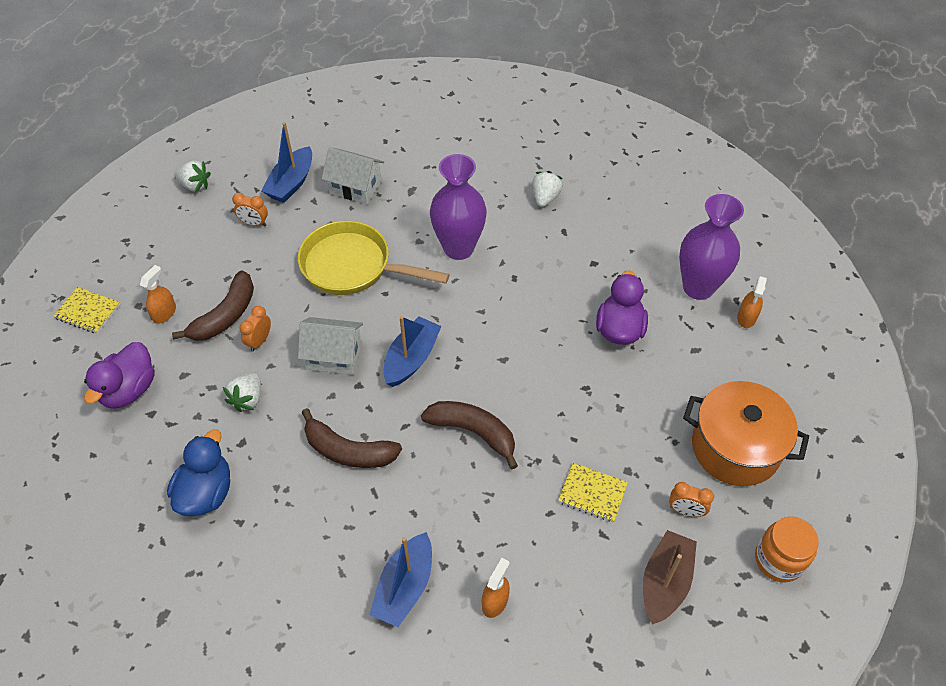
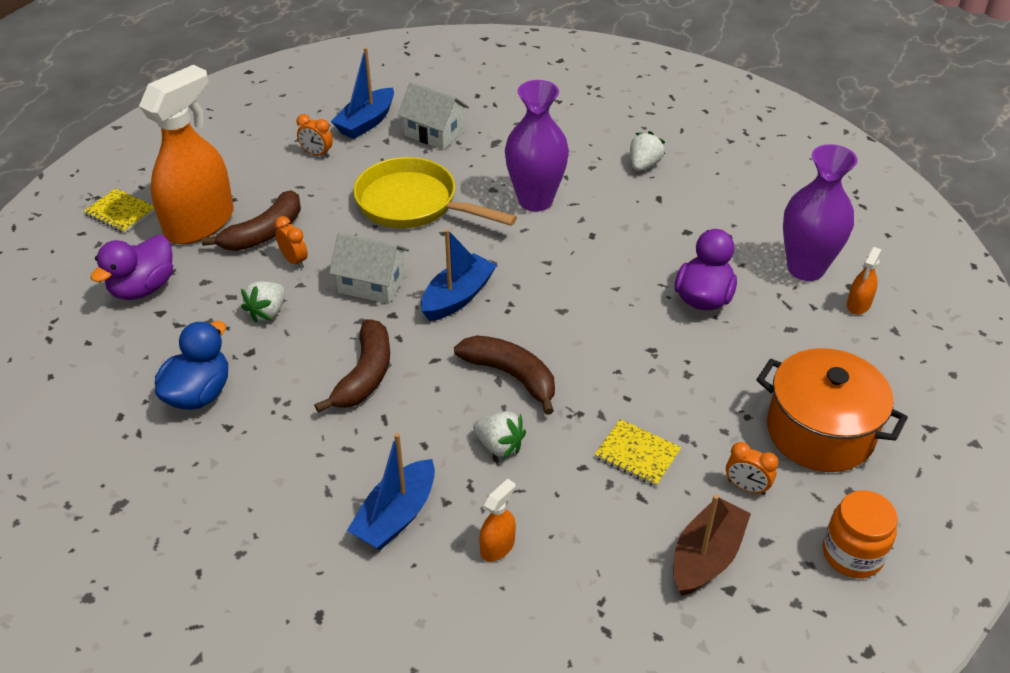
camera: 10 degrees right, 10 degrees down
orange spray bottle [140,265,176,324] -> orange spray bottle [139,65,233,244], size x2.46
white strawberry [175,160,211,192] -> white strawberry moved to [473,411,526,459]
orange clock [240,306,271,351] -> orange clock turned 105 degrees clockwise [275,216,308,268]
brown banana [301,408,402,468] -> brown banana turned 105 degrees counterclockwise [314,319,390,413]

